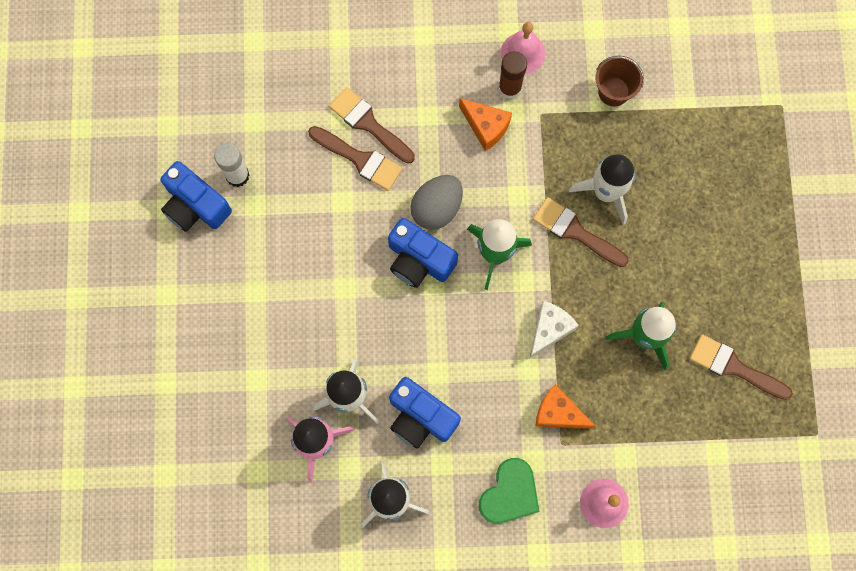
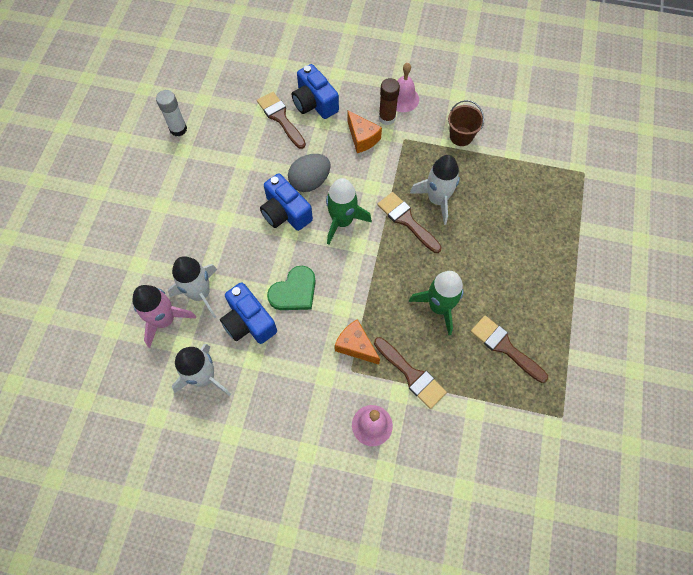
camera: 15 degrees right, 10 degrees down
blue camera [160,161,232,232] -> blue camera moved to [292,64,339,119]
brown brush [308,126,402,191] -> brown brush moved to [374,337,447,409]
green heart [479,458,539,524] -> green heart moved to [267,266,316,310]
white cheese [529,301,579,359] -> none

